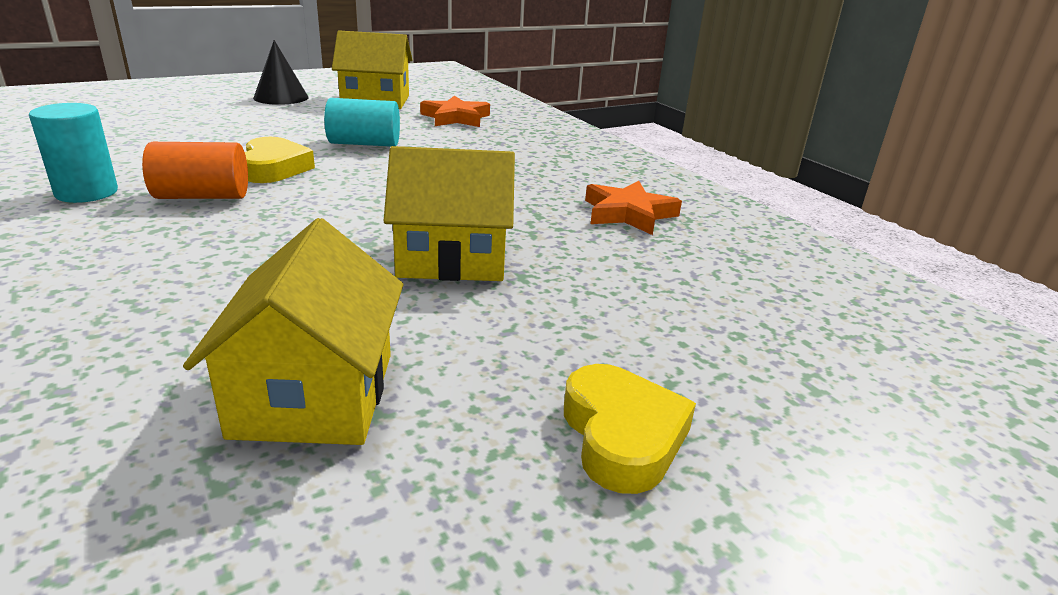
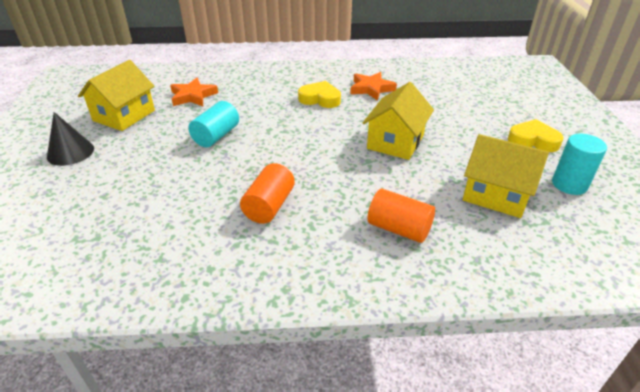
camera: 60 degrees left, 10 degrees up
turquoise cylinder [29,103,118,203] -> turquoise cylinder moved to [552,134,607,195]
yellow heart [245,137,315,183] -> yellow heart moved to [298,81,341,108]
none -> orange cylinder [367,189,435,243]

